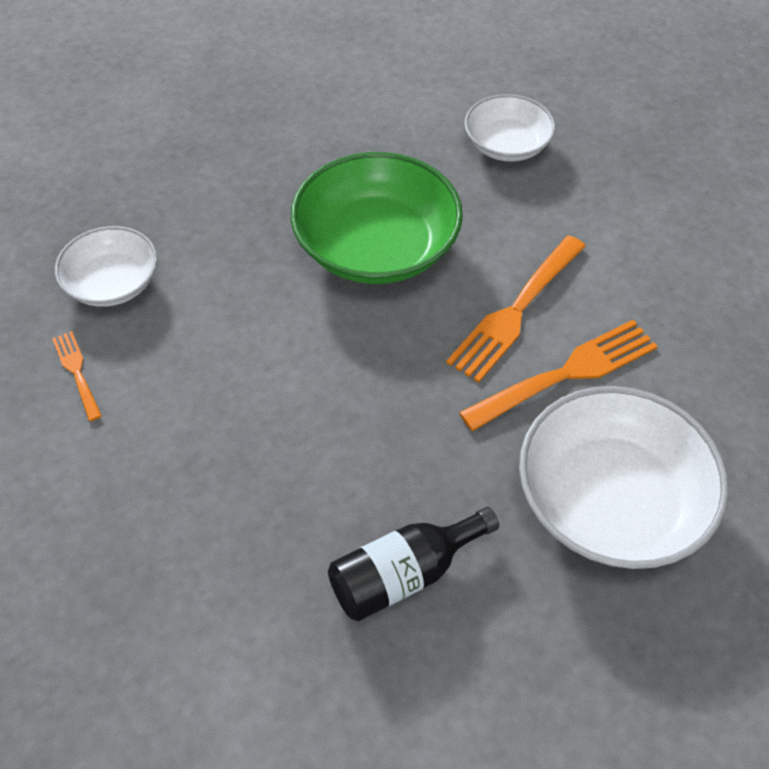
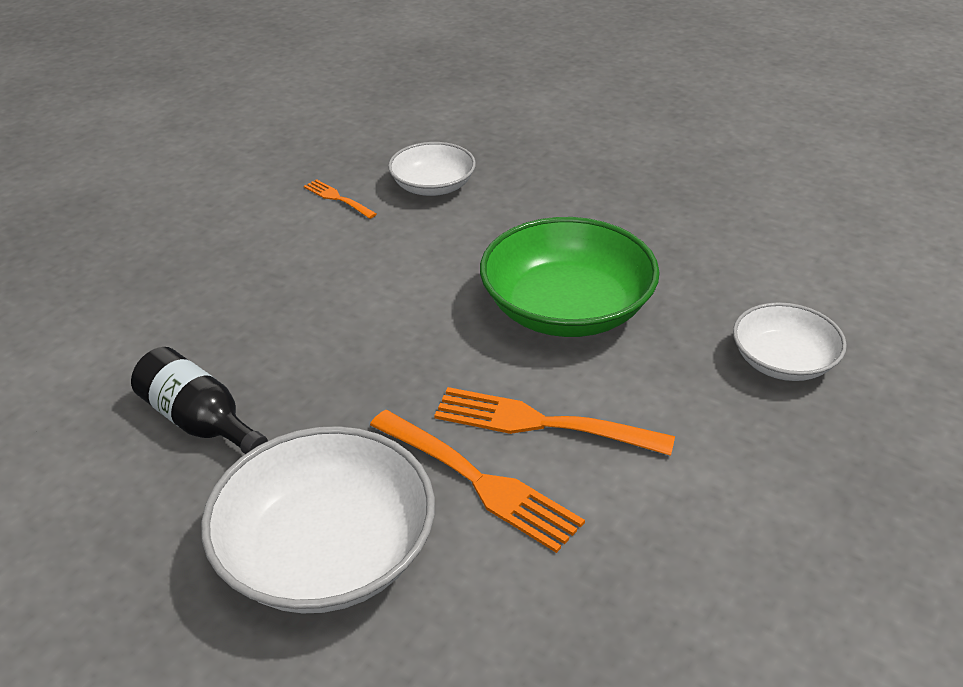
camera: 70 degrees right, 15 degrees down
orange fork [52,331,102,421] -> orange fork turned 90 degrees counterclockwise [304,179,377,219]

